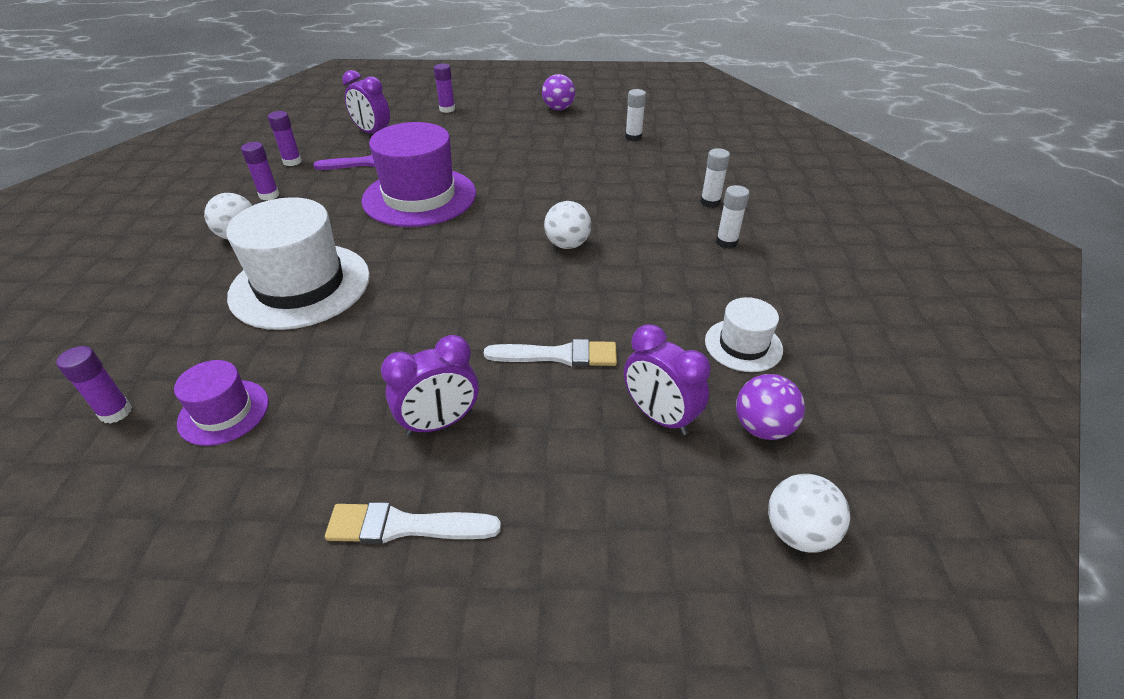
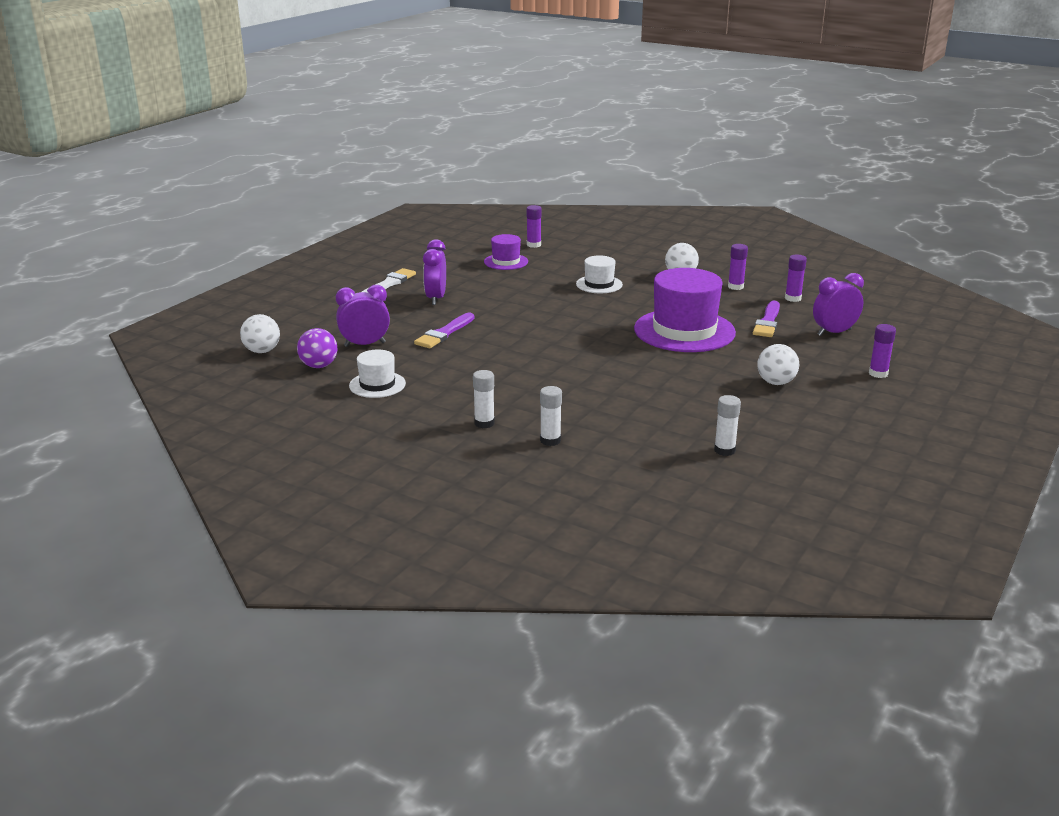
camera: 120 degrees right, 15 degrees down
white hat [226,197,370,330] -> white hat [576,255,623,293], size x0.51
white brush [484,339,617,367] -> purple brush [414,313,474,348]
purple ball [542,74,575,110] -> none
white ball [544,201,591,249] -> white ball moved to [757,344,799,385]

